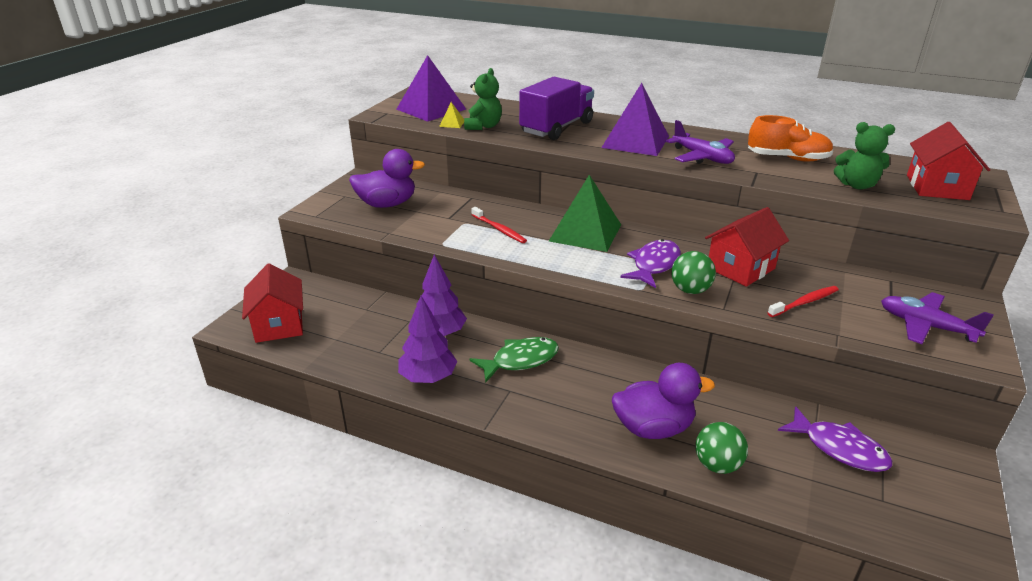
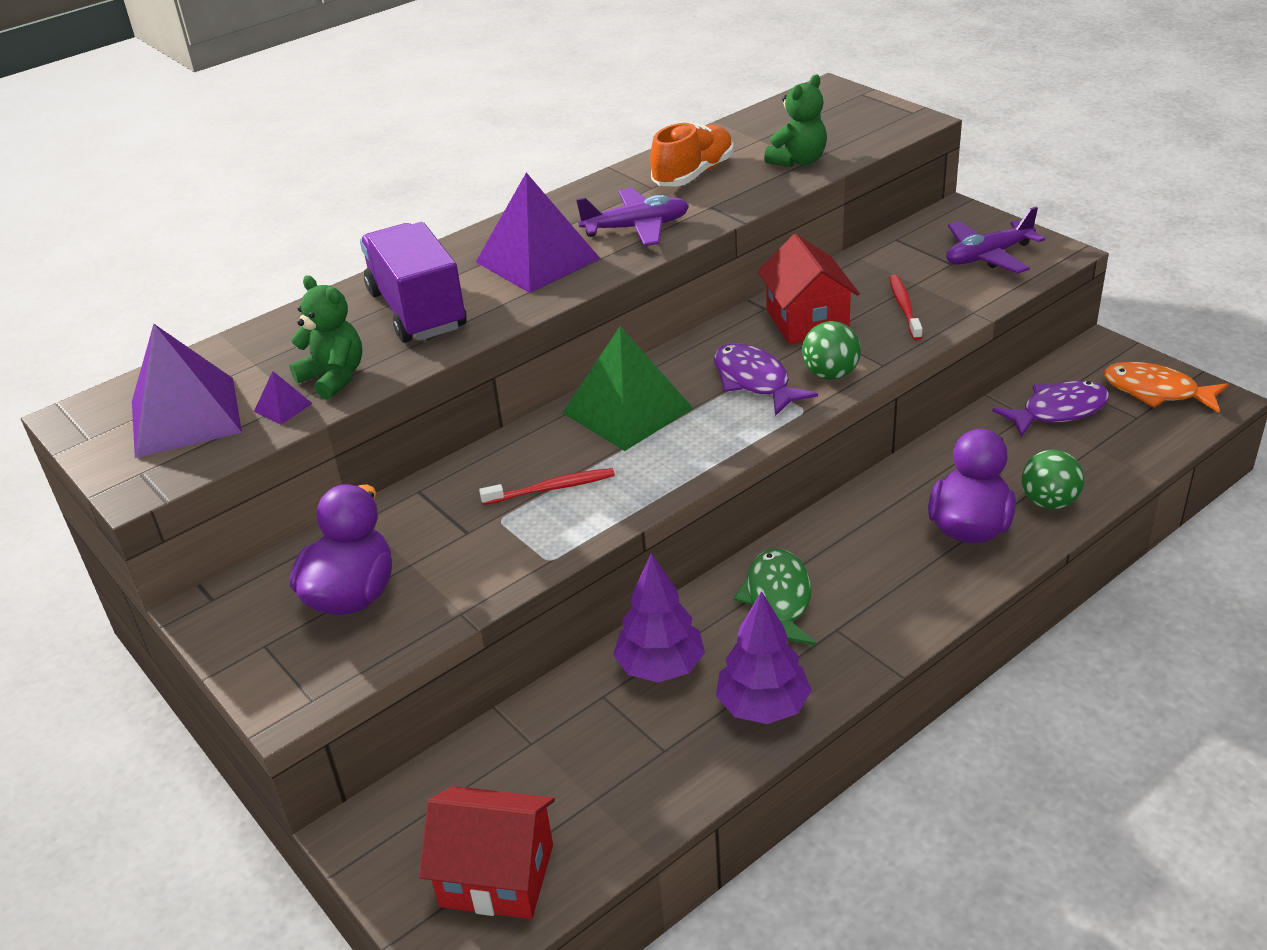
camera: 60 degrees left, 5 degrees up
yellow pyramid [439,102,464,128] -> purple pyramid [254,371,313,425]
red house [907,122,990,200] -> none
none -> orange fish [1104,362,1229,413]

